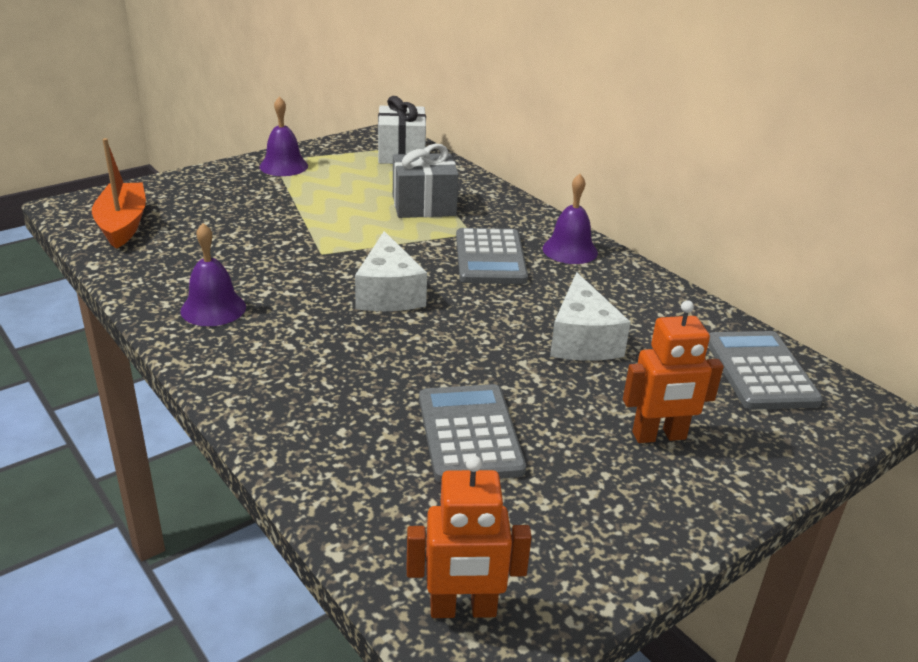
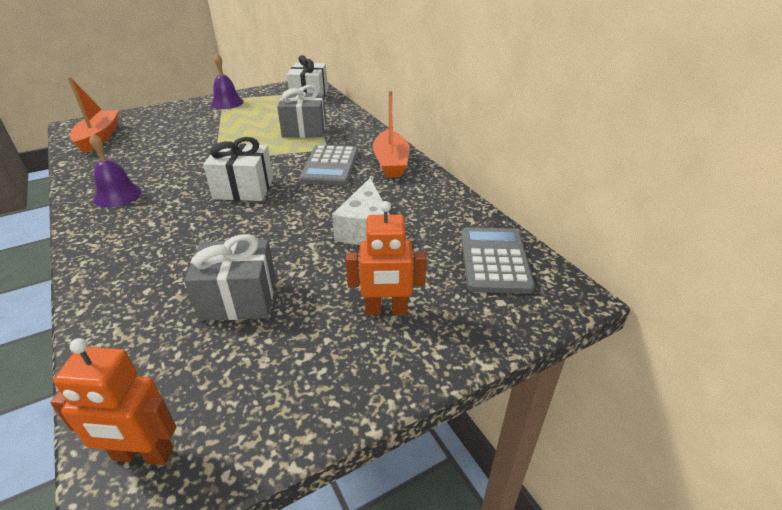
camera: 10 degrees right, 5 degrees up
white cheese [355,231,427,311] -> white gift [203,137,273,201]
grey calculator [419,384,526,483] -> grey gift [184,234,276,321]
purple bell [543,174,598,264] -> orange boat [373,90,410,177]

